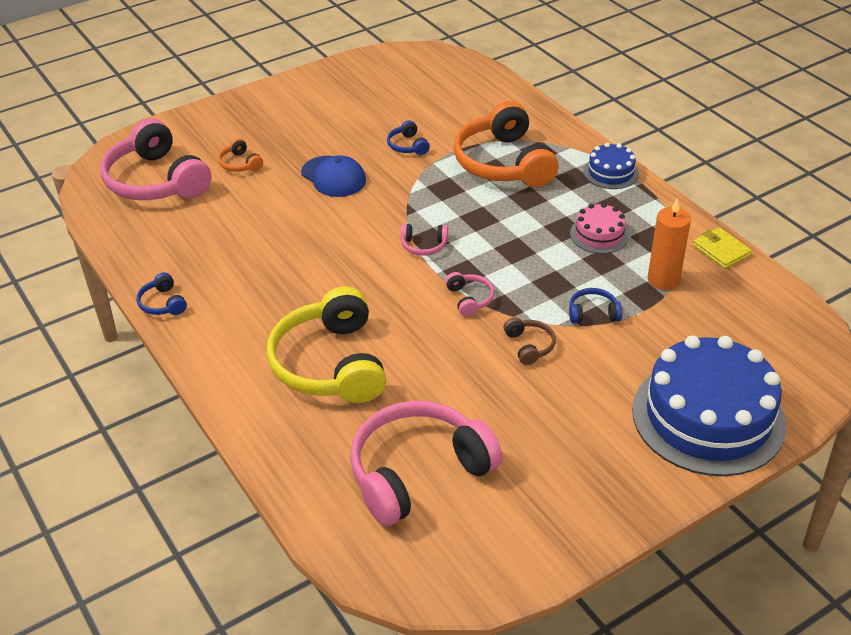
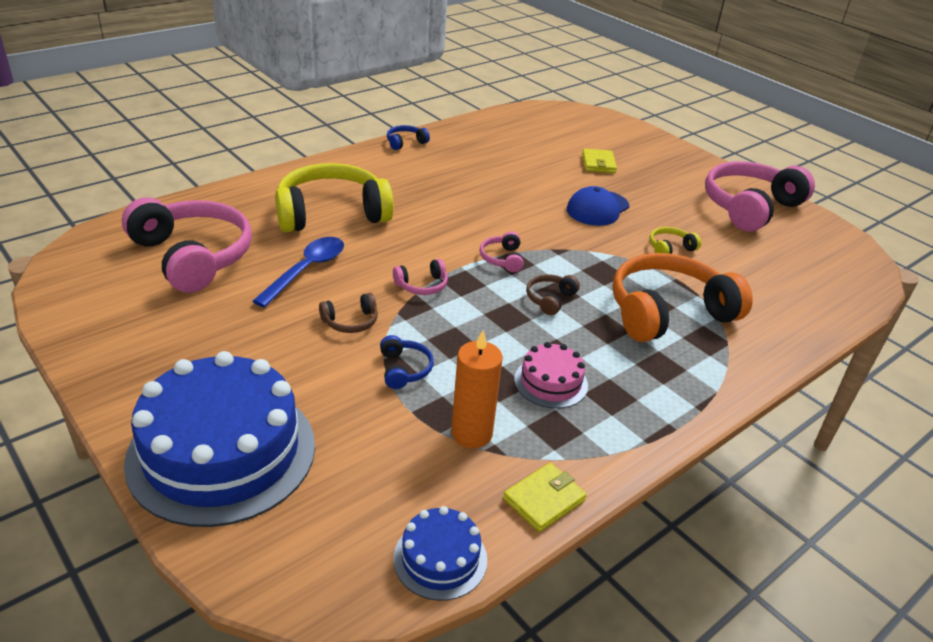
camera: 80 degrees right, 5 degrees down
pink headphones [100,119,211,200] -> pink headphones moved to [705,161,815,232]
orange headphones [218,138,263,172] -> yellow wallet [582,149,617,173]
blue headphones [387,120,430,155] -> yellow headphones [650,227,701,254]
blue cake [583,143,639,189] -> blue cake moved to [394,506,487,601]
none -> blue spoon [252,237,344,308]
none -> brown headphones [526,275,580,315]

